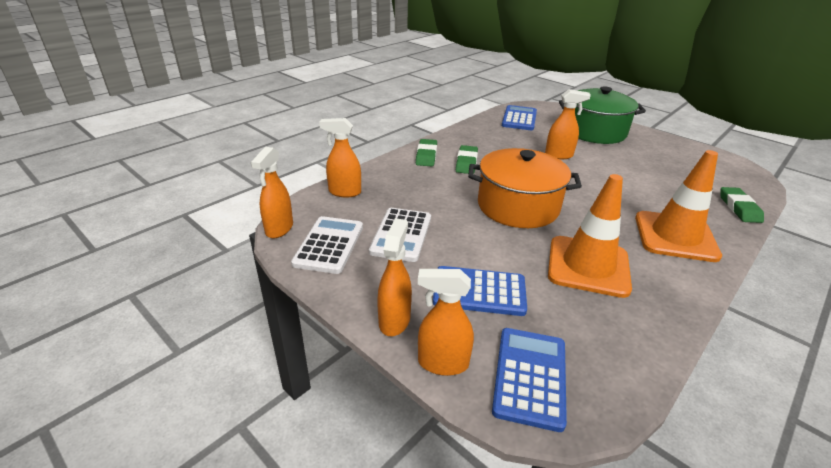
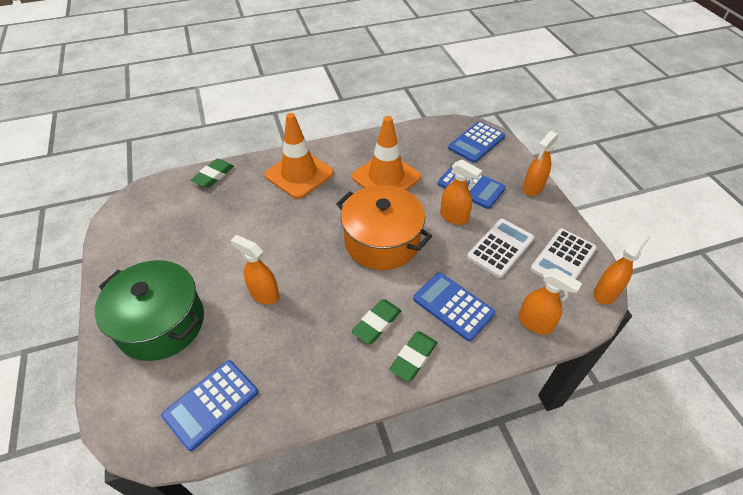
camera: 150 degrees left, 15 degrees up
orange spray bottle [418,269,474,376] -> orange spray bottle moved to [440,160,482,225]
none -> blue calculator [413,272,495,341]

